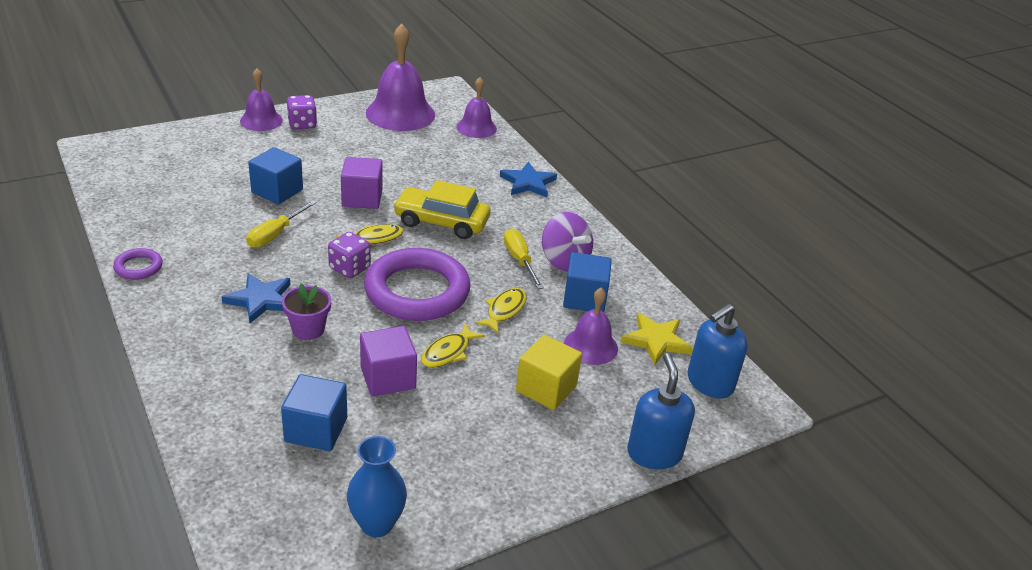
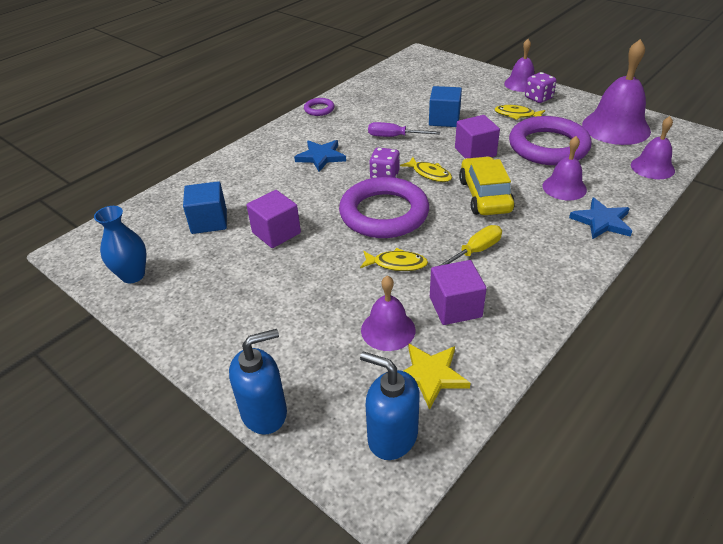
camera: 75 degrees right, 5 degrees up
yellow screwdriver [246,200,317,248] -> purple screwdriver [368,122,440,137]
purple flower pot [282,284,331,340] -> none
yellow fish [421,323,485,368] -> yellow fish moved to [495,105,545,120]
yellow cube [516,335,582,410] -> none
purple spinning top [542,212,593,271] -> none
blue cube [563,252,612,312] -> purple cube [430,260,487,325]
none -> purple ring [509,116,591,165]
none -> purple bell [542,136,587,200]

